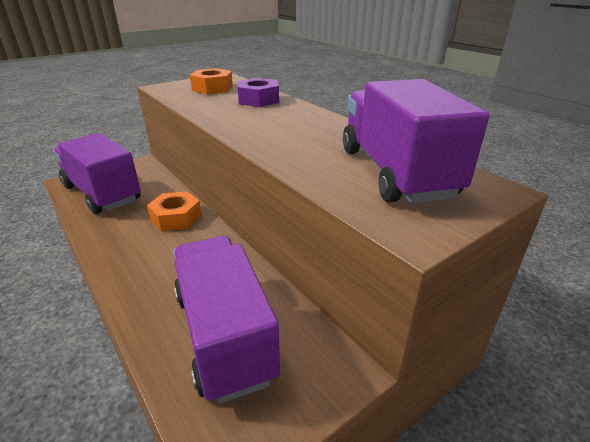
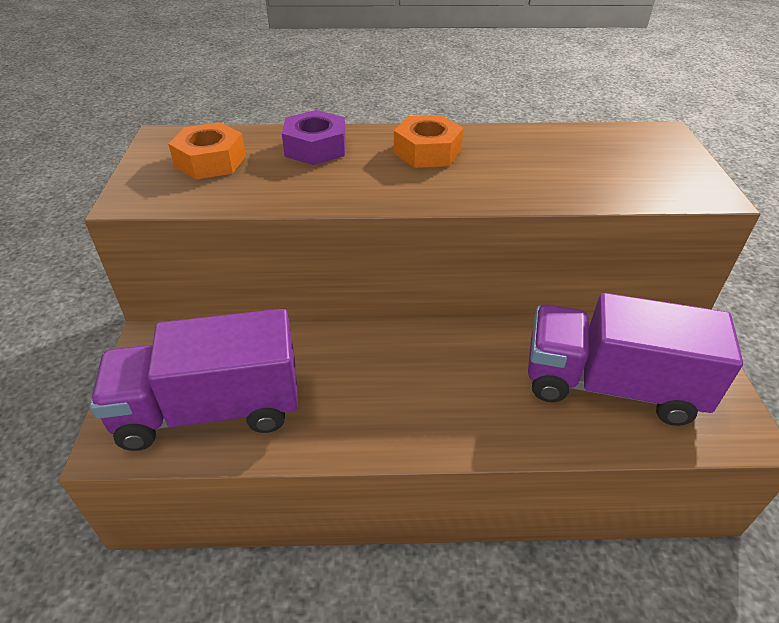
camera: 55 degrees left, 10 degrees up
orange nut [147,191,202,232] -> orange nut moved to [394,115,463,168]
purple truck [343,79,490,203] -> none

